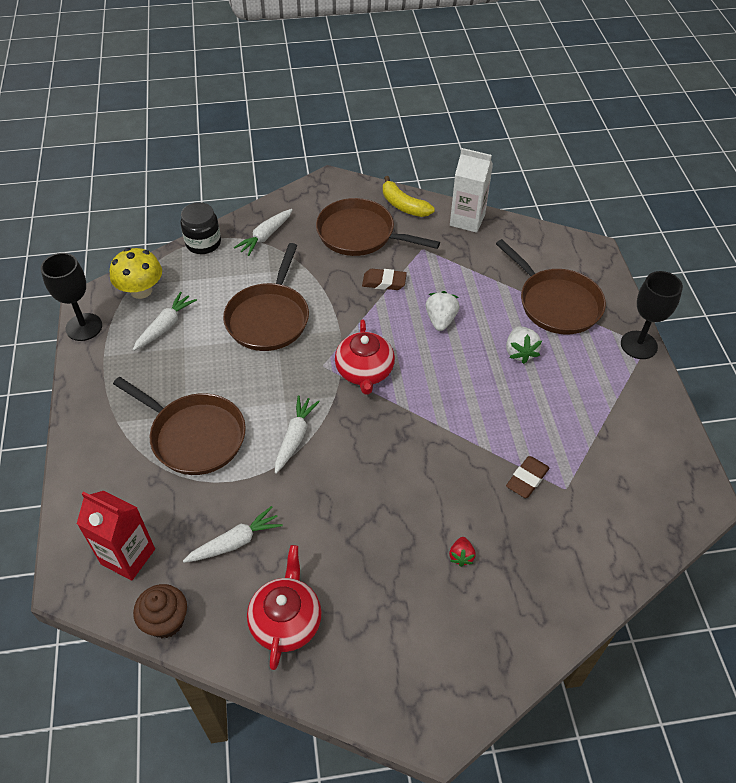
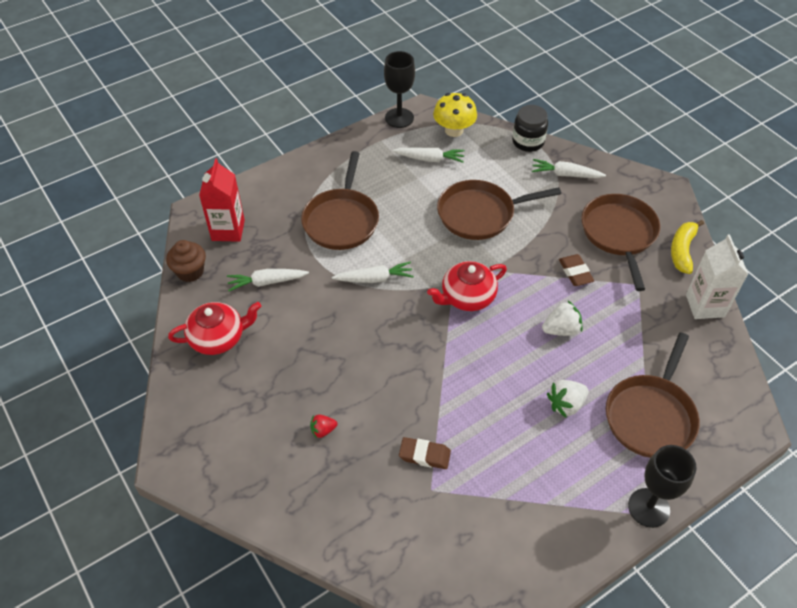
camera: 65 degrees right, 0 degrees up
white carrot [183,506,283,563] -> white carrot turned 135 degrees clockwise [227,269,309,291]

